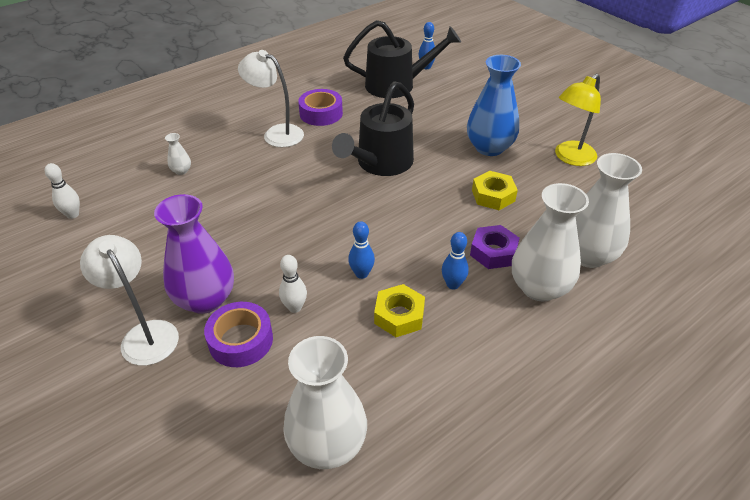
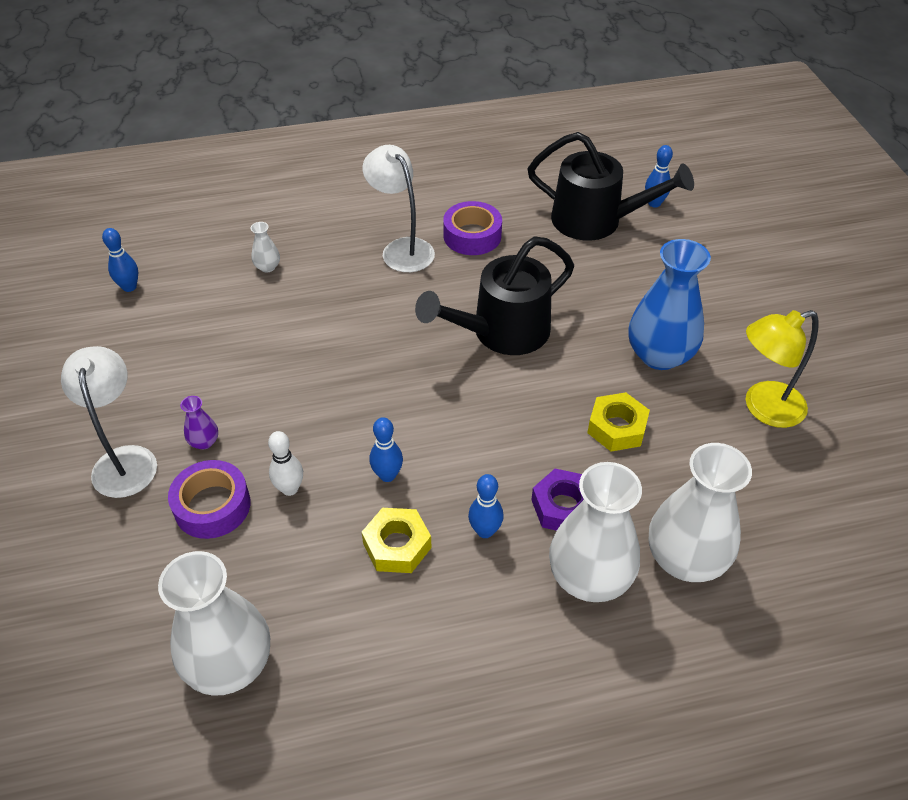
camera: 25 degrees right, 5 degrees up
white bowling pin [45,163,80,219] -> blue bowling pin [102,228,138,292]
purple vase [154,194,234,314] -> purple vase [180,396,218,449], size x0.42

